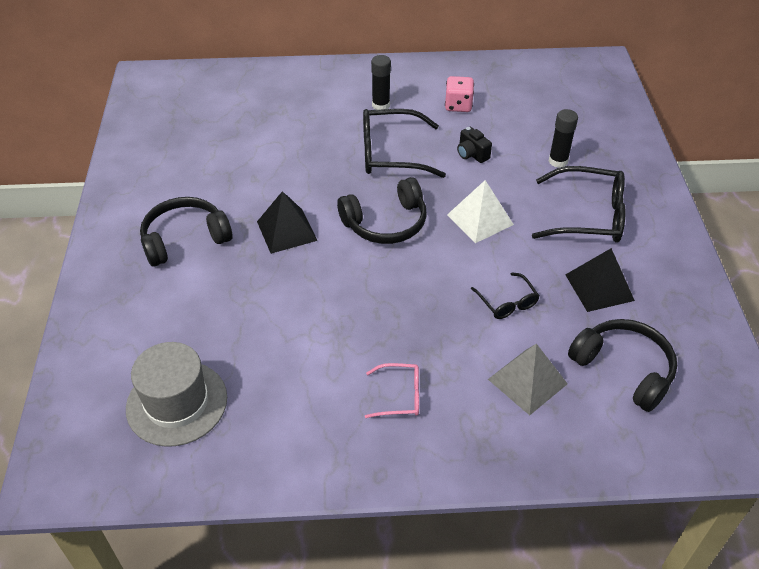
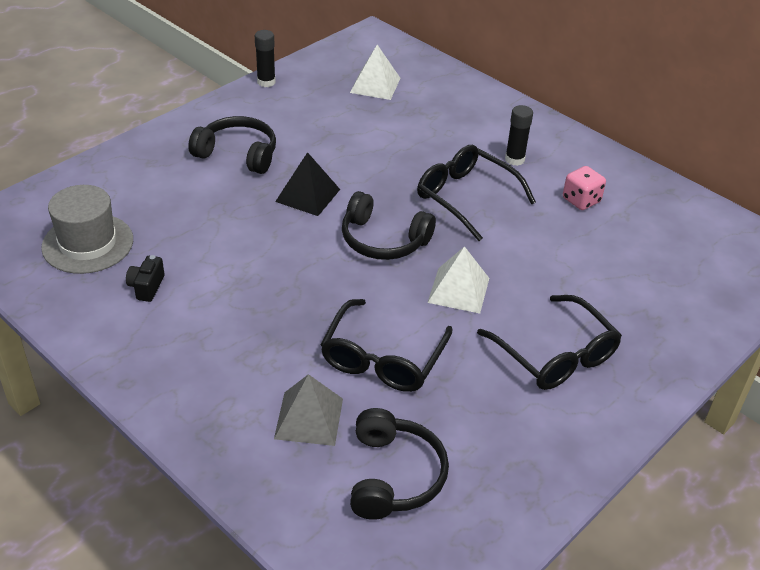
camera: 45 degrees right, 5 degrees down
pink glasses [365,363,419,418] -> none
black camera [457,127,492,163] -> black camera moved to [126,255,165,302]
black glasses [471,272,539,319] -> black glasses [320,299,453,392], size x1.91
black glue stick [549,109,578,168] -> black glue stick moved to [255,30,275,87]
black pyramid [565,248,635,312] -> none
none -> white pyramid [350,45,400,100]

